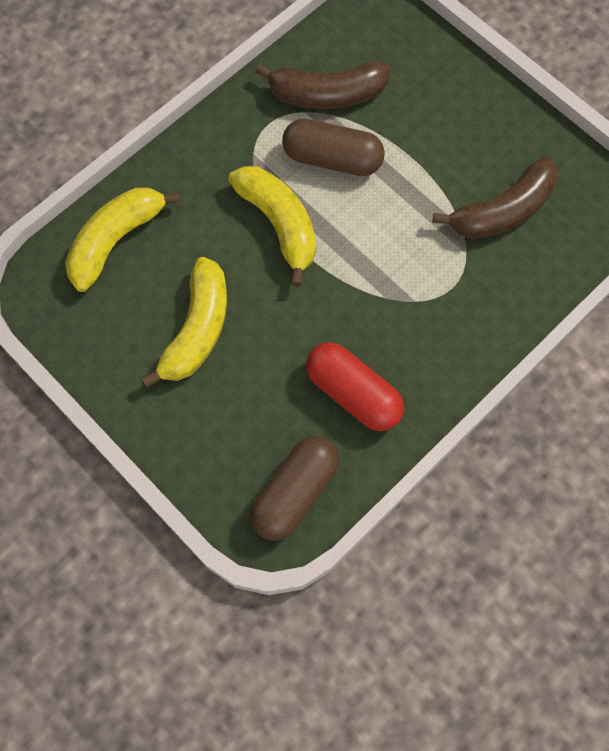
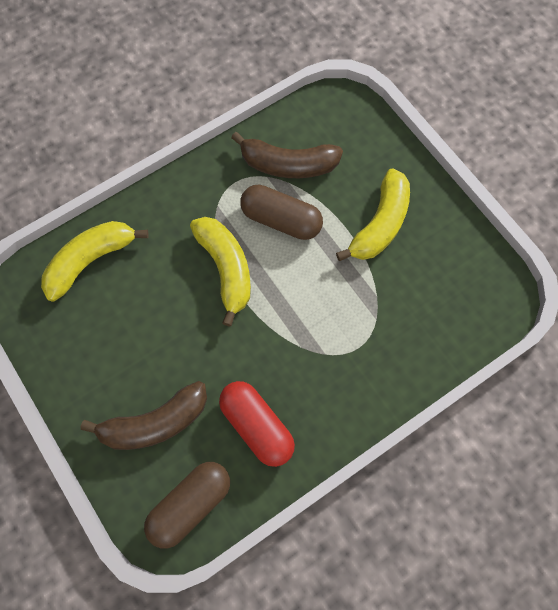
camera: 10 degrees right, 0 degrees up
yellow banana [141,257,227,388] -> yellow banana moved to [336,168,410,261]
brown banana [432,156,558,239] -> brown banana moved to [80,381,207,450]

